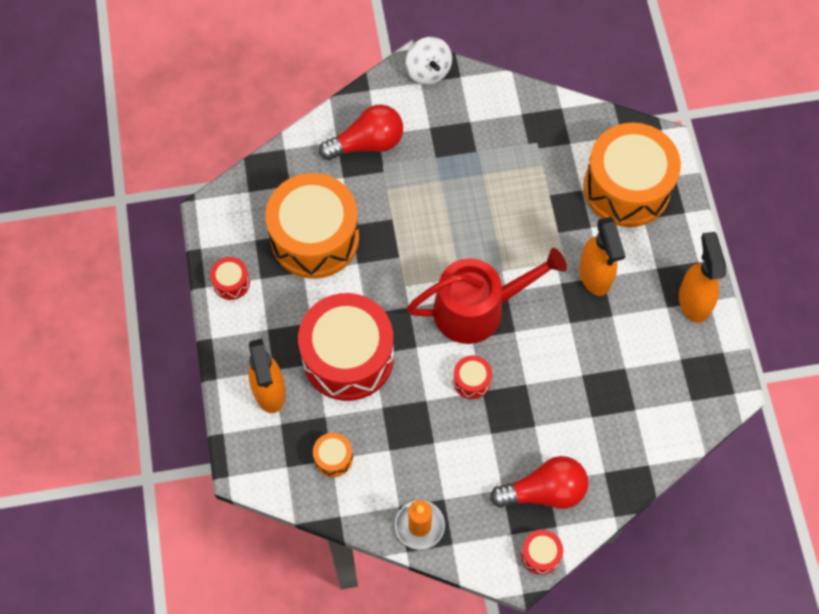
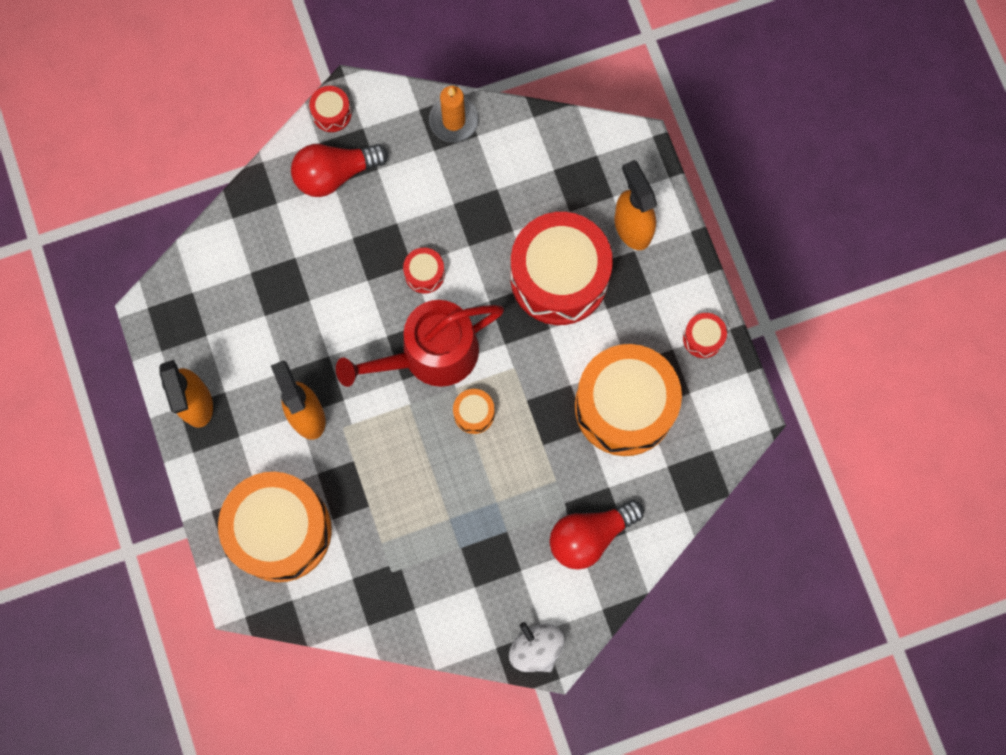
camera: 170 degrees right, 10 degrees up
orange drum [313,433,353,477] -> orange drum moved to [453,389,495,434]

